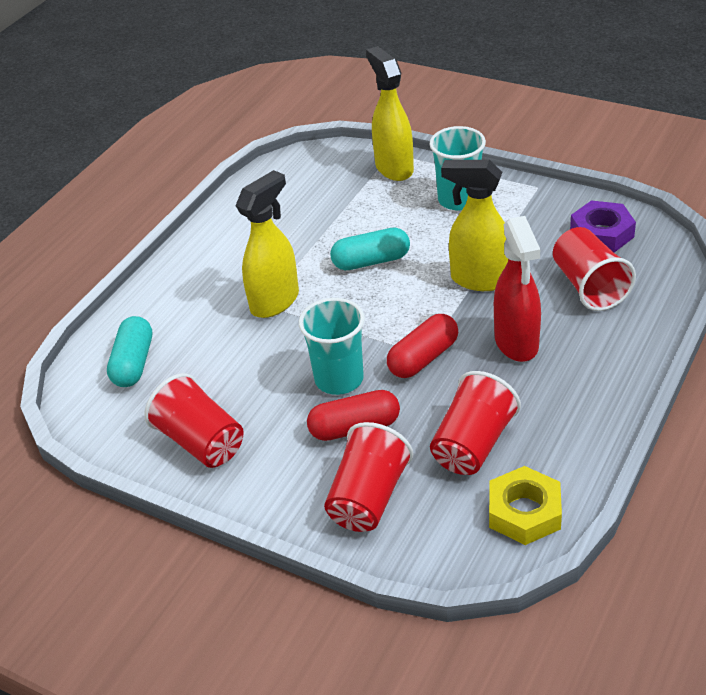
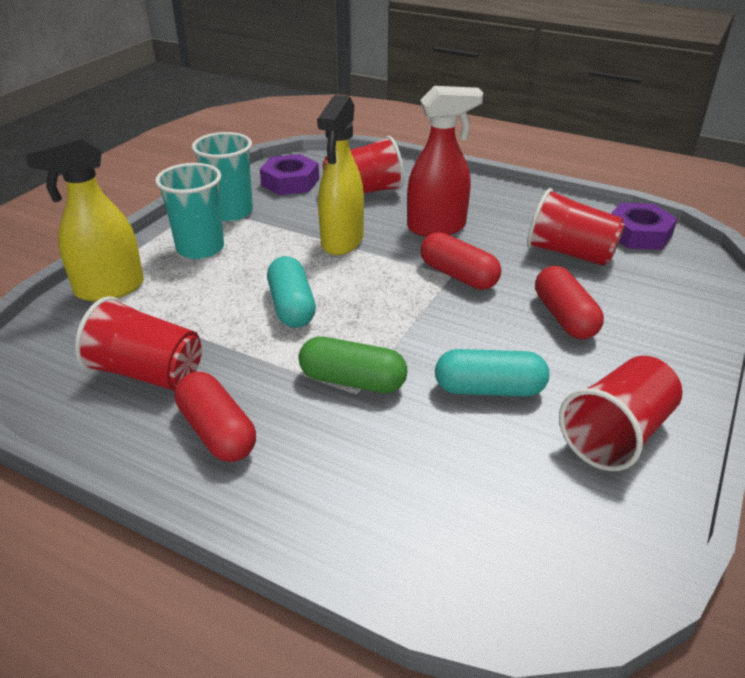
camera: 95 degrees left, 5 degrees down
turquoise capsule [107,316,152,387] -> turquoise capsule moved to [435,349,549,396]
yellow spray bottle [236,170,299,318] -> green capsule [299,336,408,393]
turquoise cup [299,298,365,395] -> turquoise cup moved to [192,132,253,221]
red cup [324,422,413,532] -> red cup moved to [75,296,202,391]
yellow nut [489,466,562,545] -> purple nut [611,203,678,250]
none -> red capsule [174,372,256,462]

